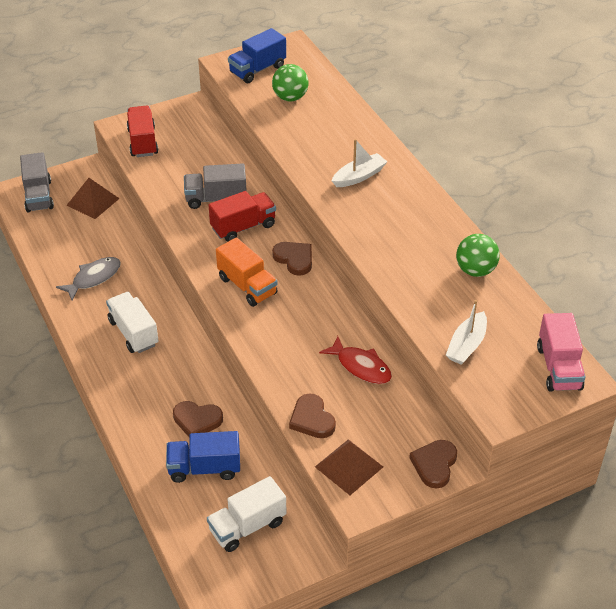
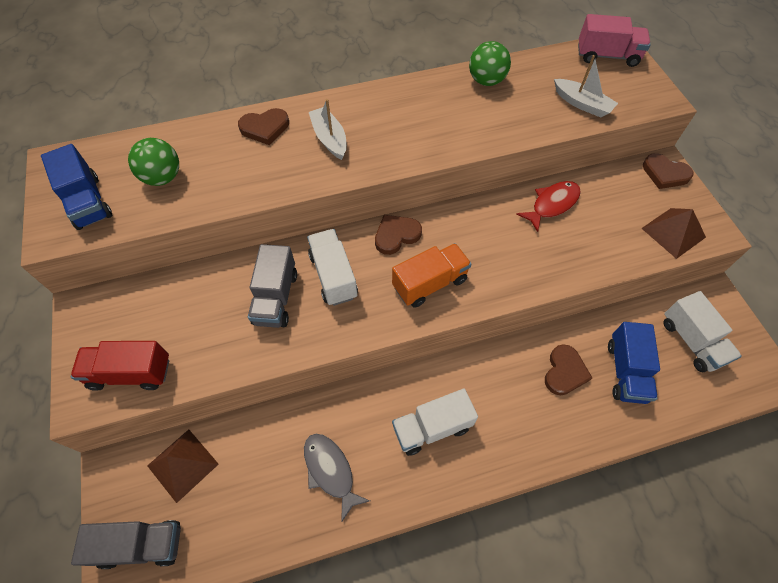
camera: 80 degrees left, 15 degrees up
red truck [209,191,276,242] -> white truck [307,229,358,306]
brown heart [289,394,336,438] -> brown heart moved to [238,108,289,145]

